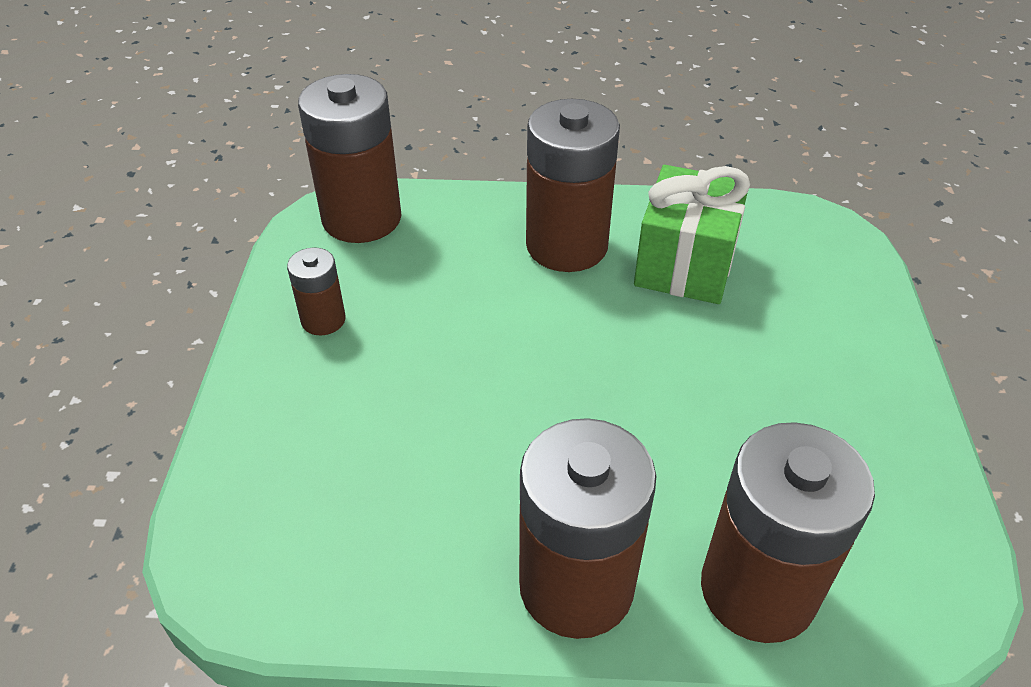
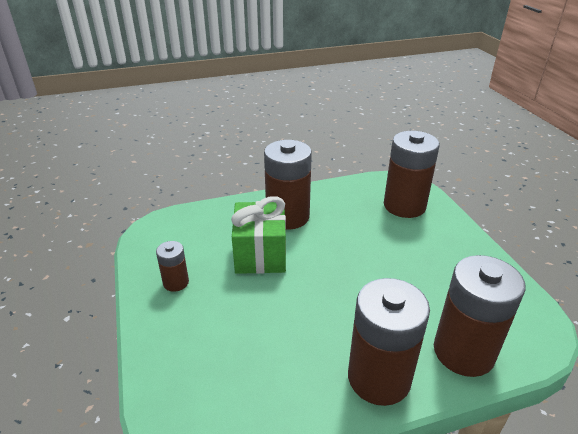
camera: 20 degrees left, 10 degrees down
brown battery [298,74,401,243] -> brown battery moved to [384,131,440,218]
green gift [634,165,750,304] -> green gift moved to [231,196,286,274]

